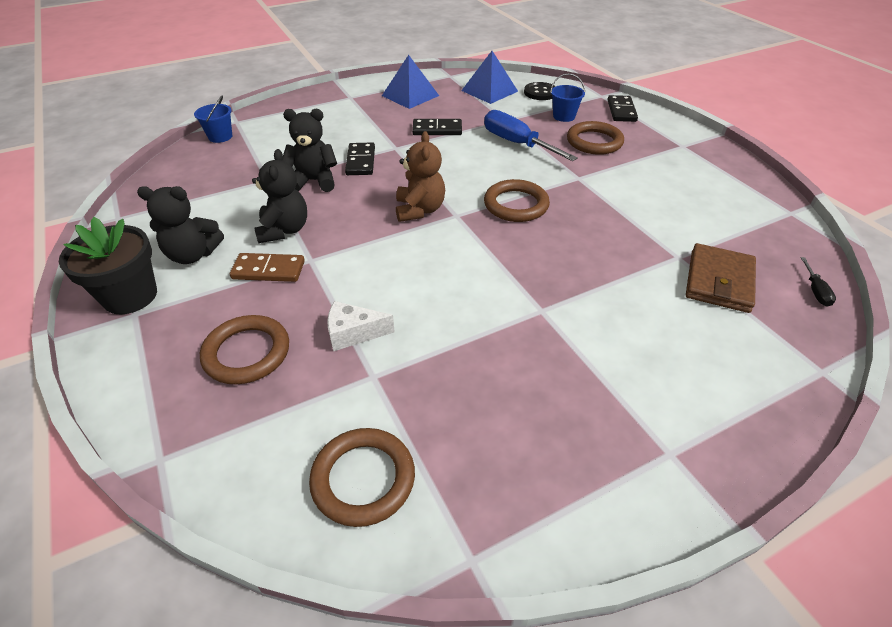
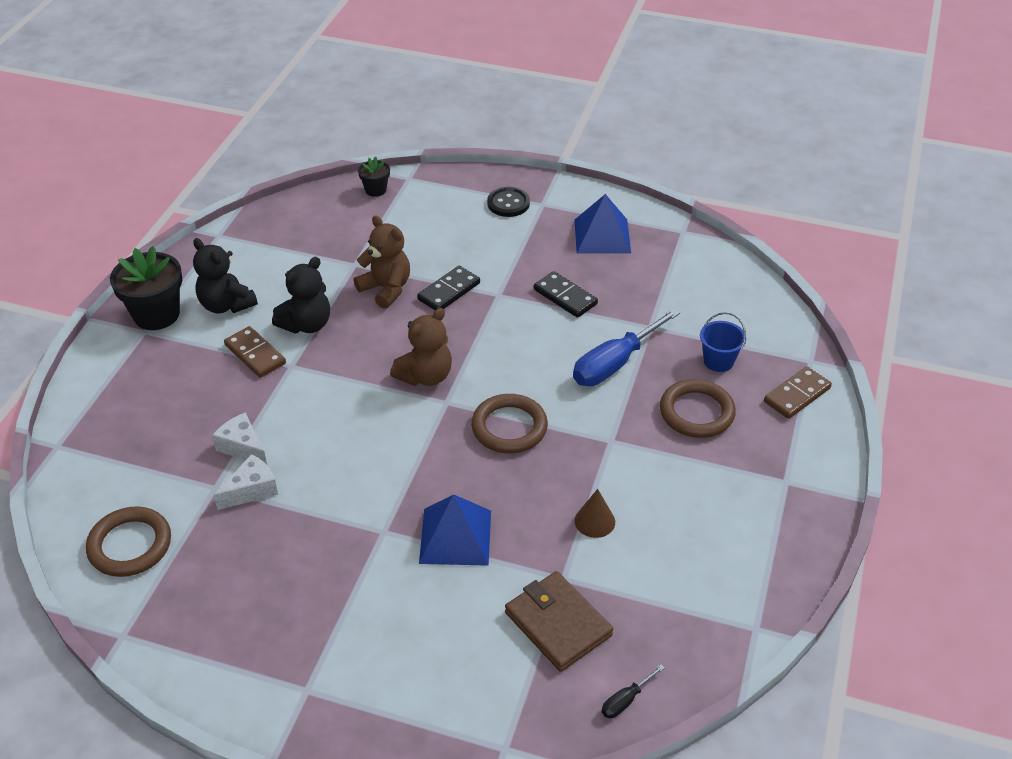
camera: 45 degrees right, 0 degrees up
blue bucket [194,96,232,143] -> black flower pot [358,156,390,197]
brown ring [200,315,289,384] -> none
black teddy bear [283,109,337,192] -> brown teddy bear [354,216,410,309]
blue pyramid [461,51,518,104] -> blue pyramid moved to [419,494,491,566]
blue screwdriver [484,110,578,161] -> blue screwdriver turned 135 degrees counterclockwise [573,308,680,386]
black button [524,82,556,100] -> black button moved to [487,187,530,217]
black domino [607,95,638,122] -> brown domino [764,366,832,419]
brown wallet [686,243,756,313] -> brown wallet turned 75 degrees clockwise [505,571,613,672]
none -> white cheese [214,454,278,510]
none -> brown cone [575,489,615,538]

